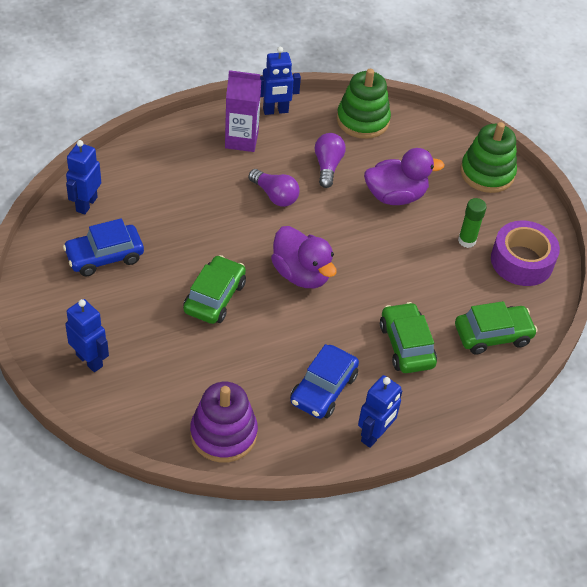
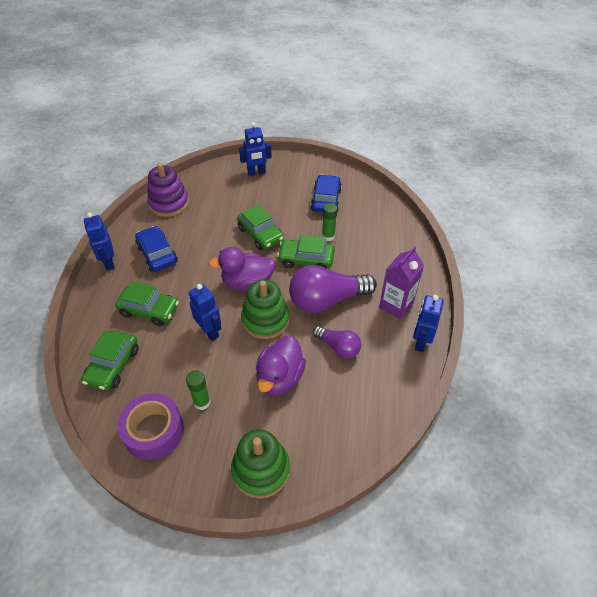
camera: 125 degrees right, 0 degrees up
blue robot [66,140,101,215] -> blue robot moved to [189,284,221,341]
purple light bulb [249,169,300,207] -> purple light bulb [289,265,377,313], size x1.79
green stacking toy [337,69,391,139] -> green stacking toy moved to [241,280,290,339]
none -> green car [277,235,335,269]
none -> green glue stick [322,203,337,241]

